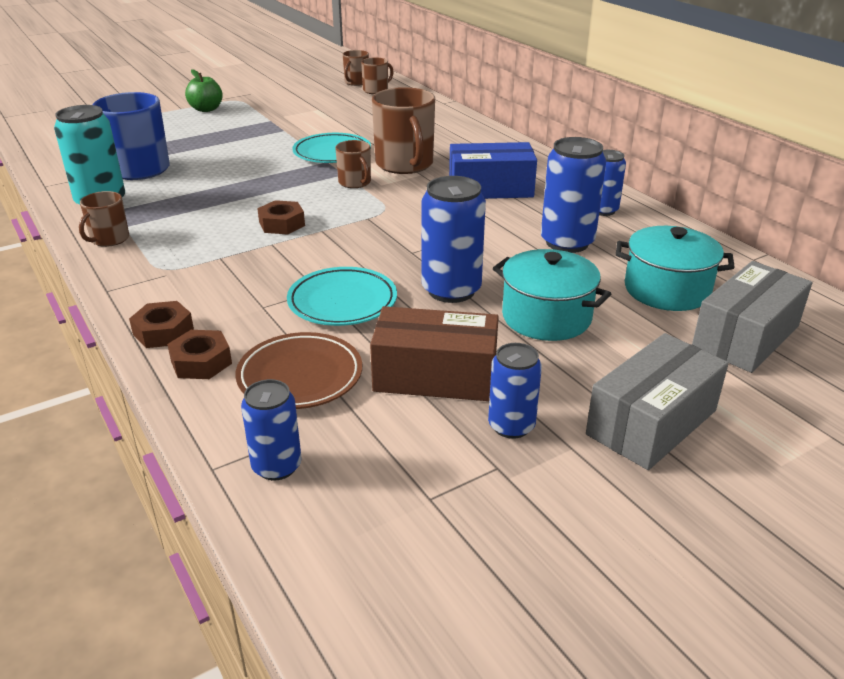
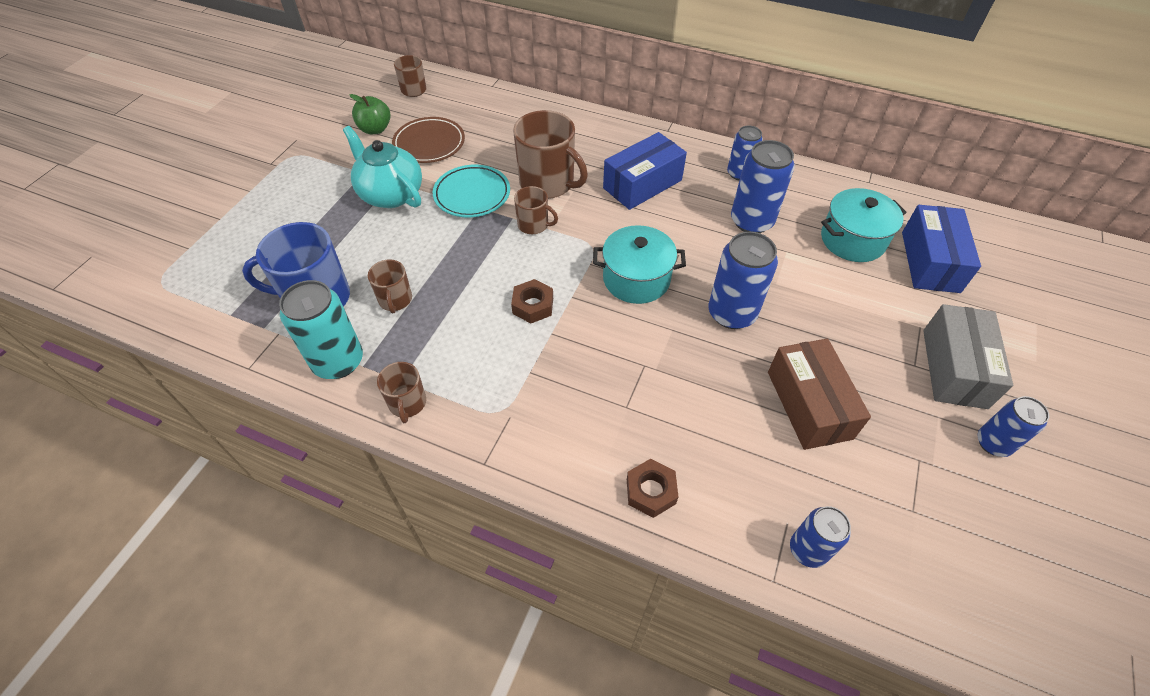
camera: 35 degrees left, 20 degrees up
brown nut [129,301,194,348] -> none
green apple [185,69,223,112] -> green apple moved to [349,94,391,134]
brown plate [236,332,362,409] -> brown plate moved to [392,117,465,163]
turquoise plate [287,267,397,326] -> none
brown mug [343,50,369,86] -> brown mug moved to [368,259,412,313]
brown box [370,306,499,401] -> brown box turned 75 degrees counterclockwise [768,338,871,450]
blue can [488,343,542,439] -> blue can moved to [978,396,1049,457]
turquoise pot [493,249,611,341] -> turquoise pot moved to [593,225,686,304]
grey box [692,261,812,373] -> blue box [902,205,981,293]
none -> turquoise teapot [343,126,422,208]

